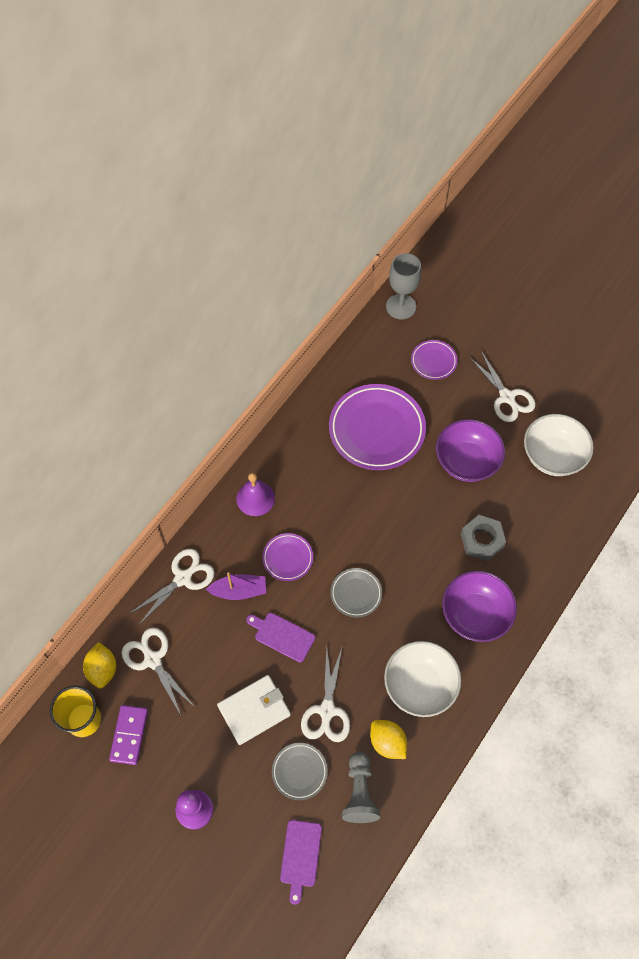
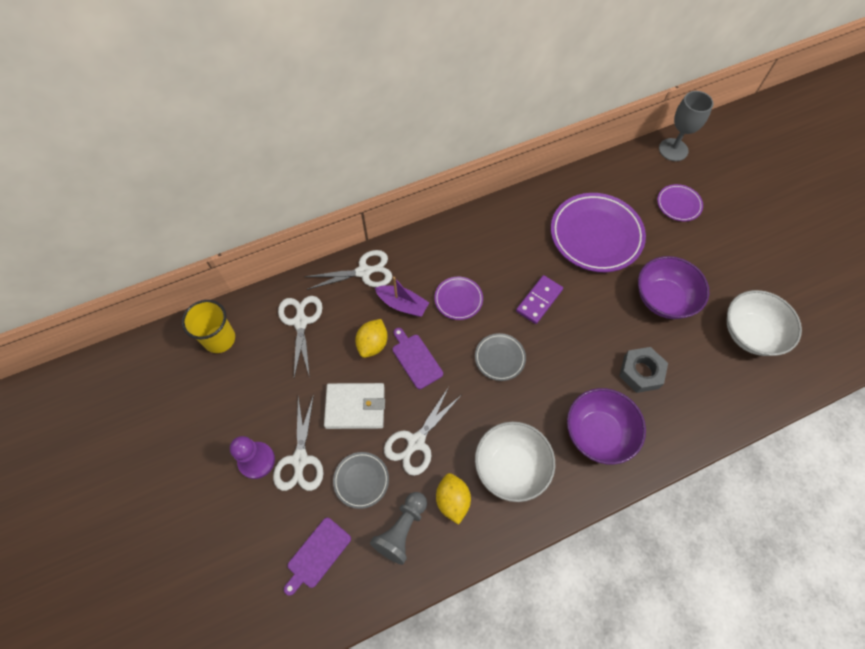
camera: 30 degrees right, 0 degrees up
yellow lemon [83,642,116,688] -> yellow lemon moved to [355,319,388,358]
purple domino [109,705,148,765] -> purple domino moved to [516,275,563,324]
purple bell [236,473,275,516] -> none
white scissors [469,351,536,422] -> white scissors moved to [273,395,324,491]

